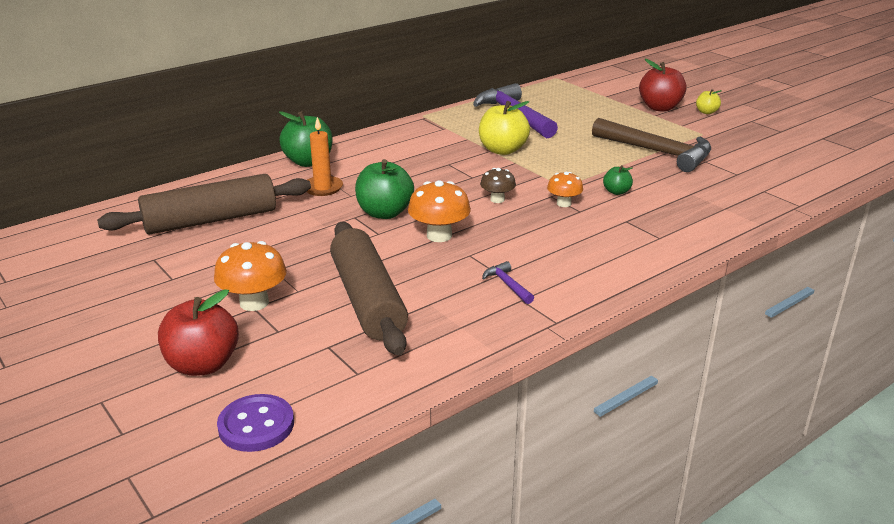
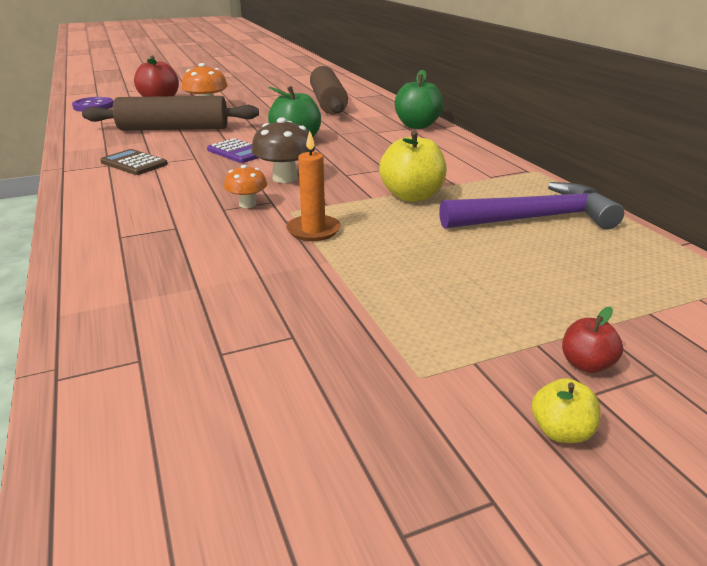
camera: 105 degrees right, 0 degrees up
orange candle [307,117,343,196] -> orange candle moved to [286,131,341,241]
orange mushroom [408,180,471,242] -> purple calculator [207,138,258,163]
brown mushroom [480,168,516,203] -> brown mushroom [251,117,315,183], size x1.62
purple hammer [482,261,534,304] -> brown calculator [100,149,168,175]
brown hammer [592,118,711,172] -> none
green apple [603,165,633,195] -> none
red apple [639,59,687,112] -> red apple [562,307,623,373], size x0.52

